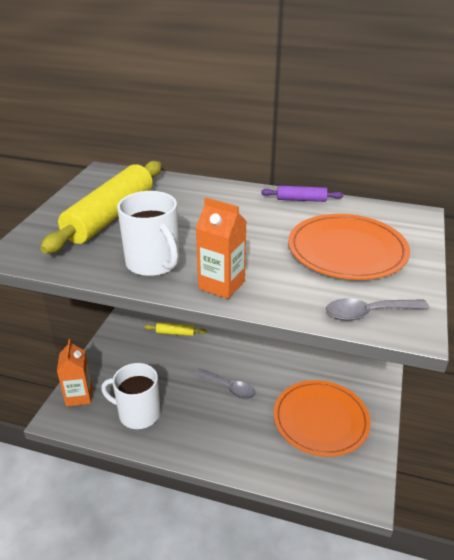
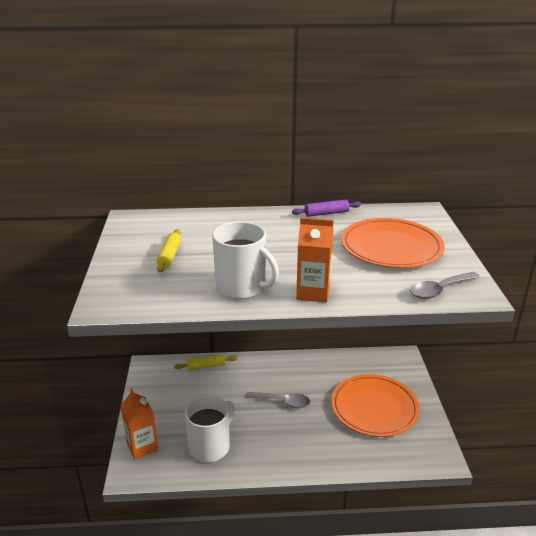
camera: 20 degrees left, 5 degrees down
yellow rolling pin [40,161,162,254] -> yellow rolling pin [157,229,181,273], size x0.44
white mug [101,363,161,429] -> white mug turned 135 degrees clockwise [184,396,235,462]

